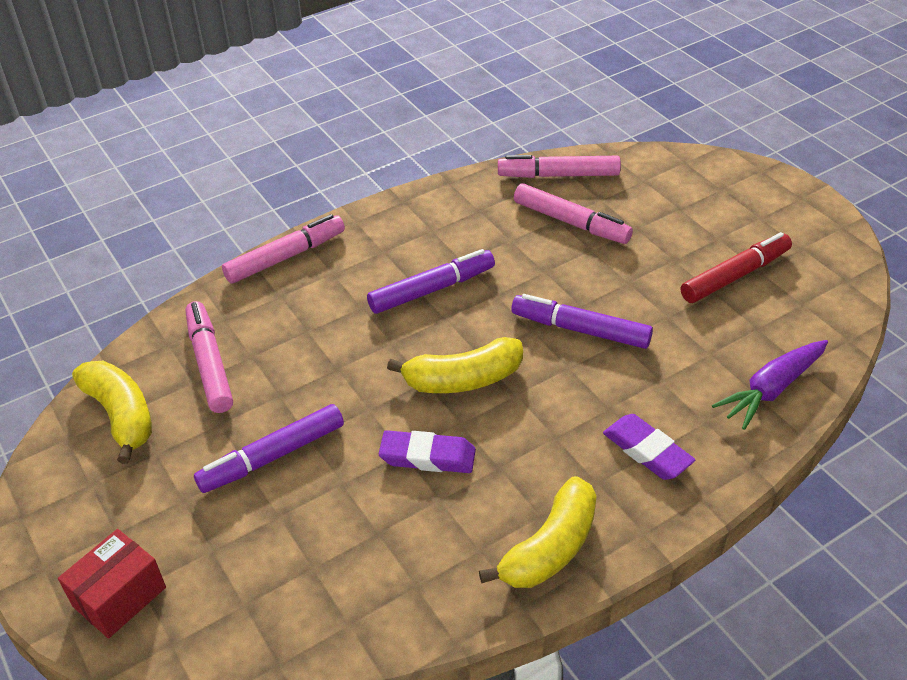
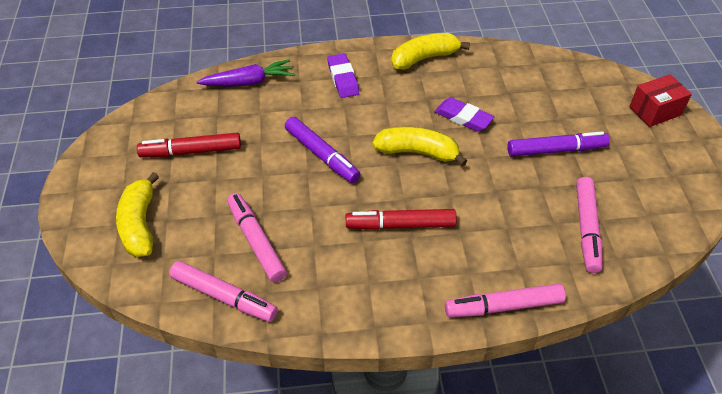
camera: 155 degrees left, 5 degrees up
yellow banana [72,361,152,464] -> yellow banana moved to [116,172,159,257]
purple marker [367,249,495,314] -> red marker [346,209,457,230]

